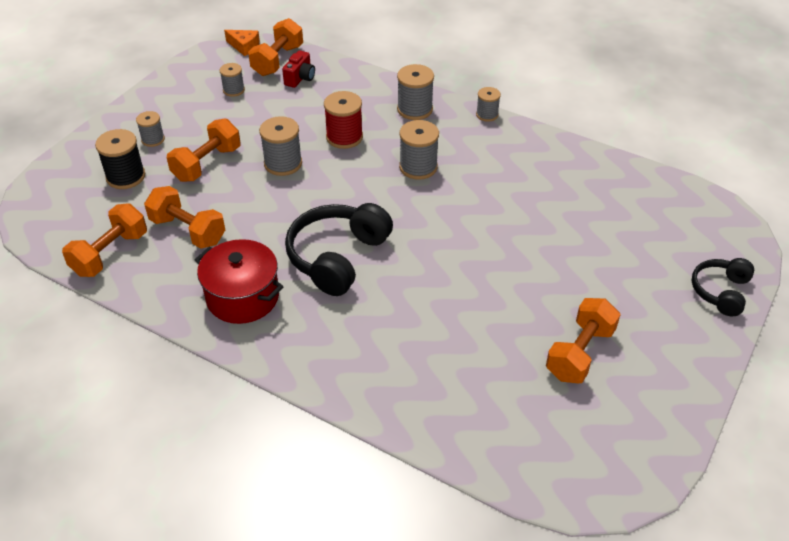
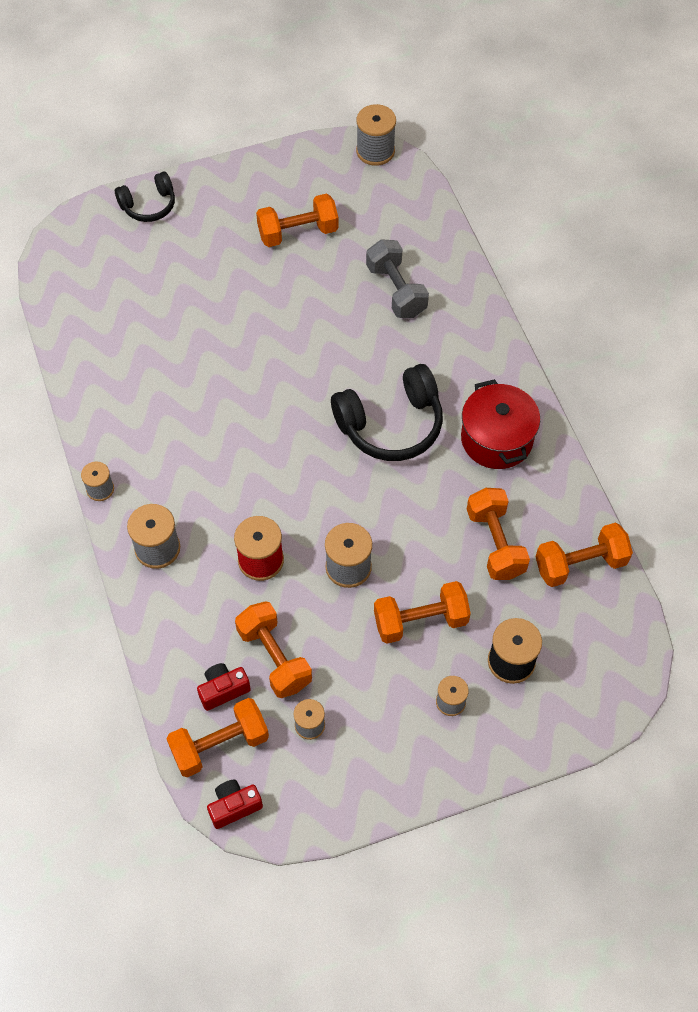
camera: 140 degrees left, 15 degrees up
orange cheese [224,30,260,56] -> red camera [207,780,263,829]
grey spool [399,120,439,180] -> grey spool moved to [356,104,396,166]
none -> orange dumbbell [235,601,312,698]
none -> grey dumbbell [366,239,429,318]

